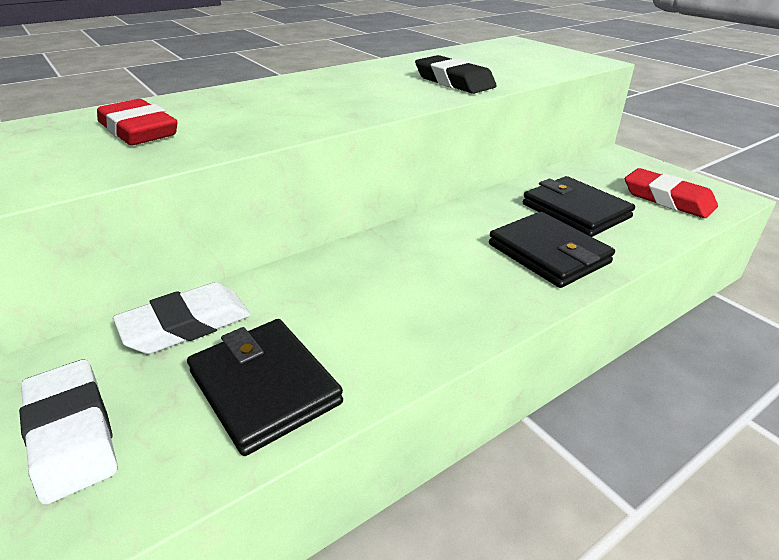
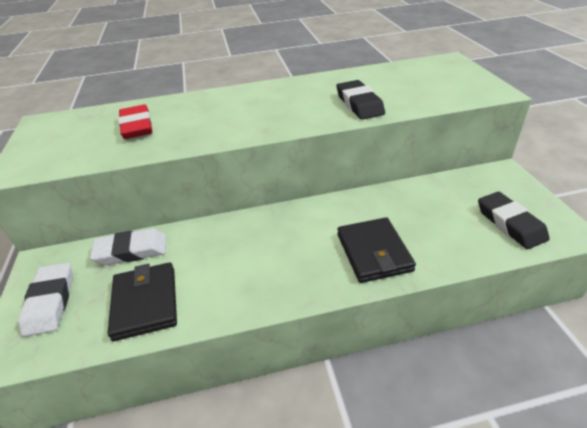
camera: 25 degrees right, 5 degrees up
black wallet [523,176,635,237] -> none
red eraser [625,168,718,218] -> black eraser [478,192,550,249]

